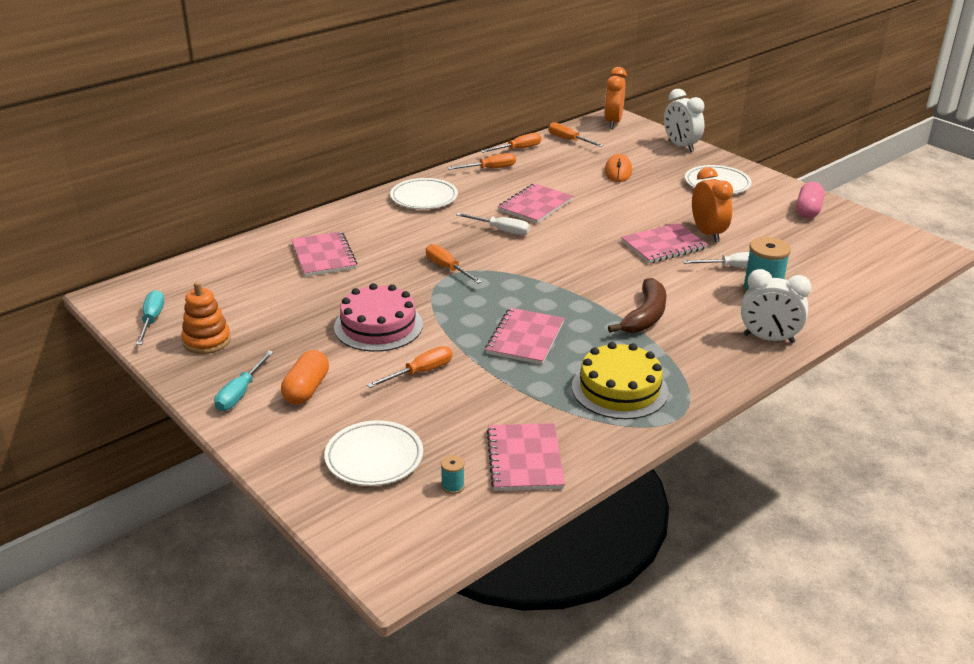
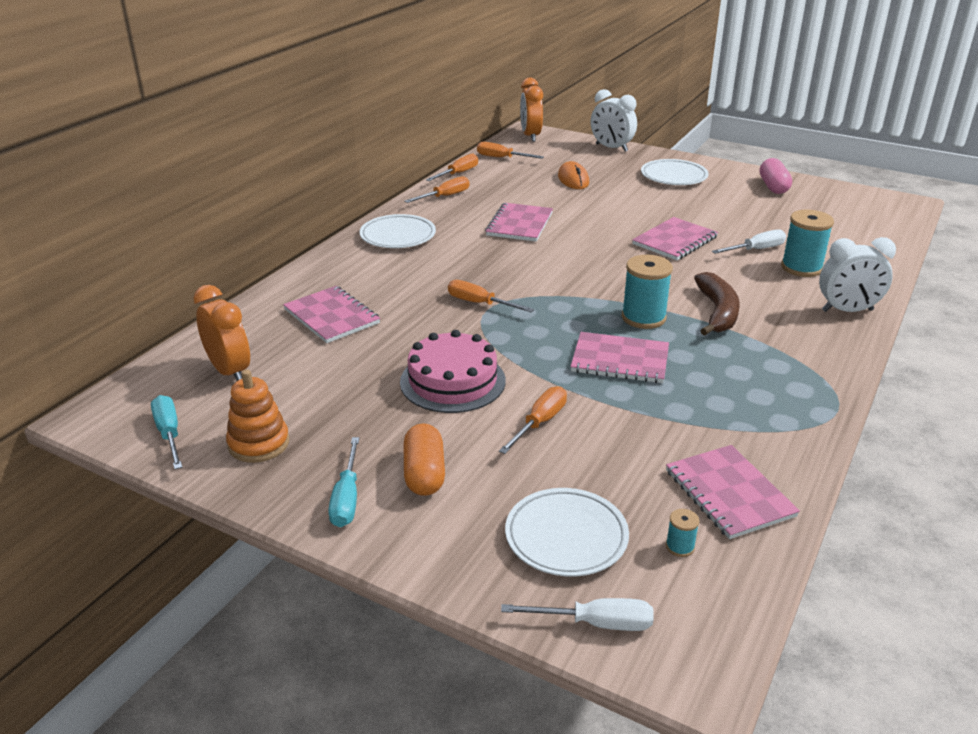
camera: 20 degrees left, 0 degrees up
white screwdriver [456,213,530,235] -> white screwdriver moved to [501,598,654,631]
pink notebook [485,308,564,365] -> pink notebook turned 75 degrees counterclockwise [571,332,669,383]
yellow cake [572,342,669,419] -> none
orange clock [692,167,733,242] -> orange clock moved to [193,285,250,381]
none -> turquoise spool [622,255,673,329]

